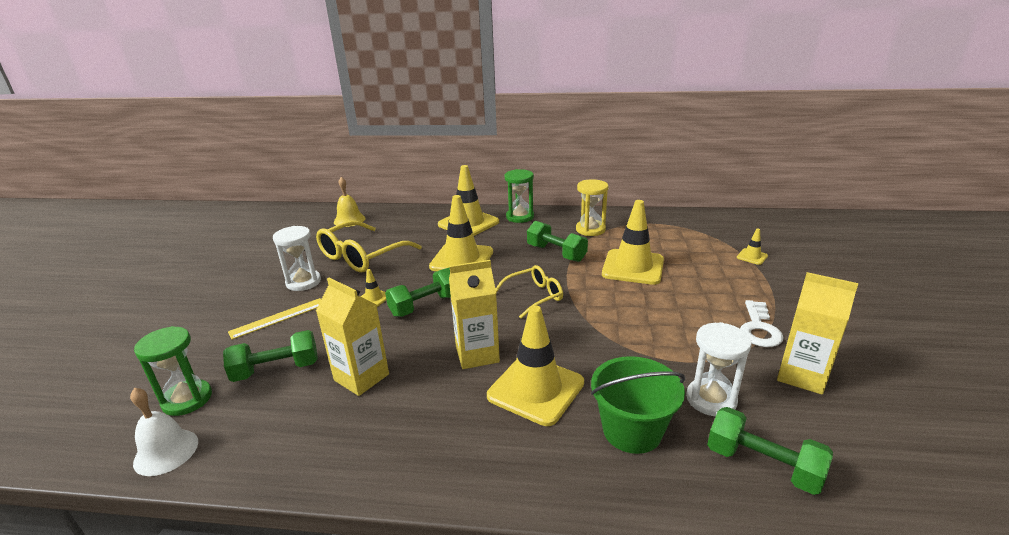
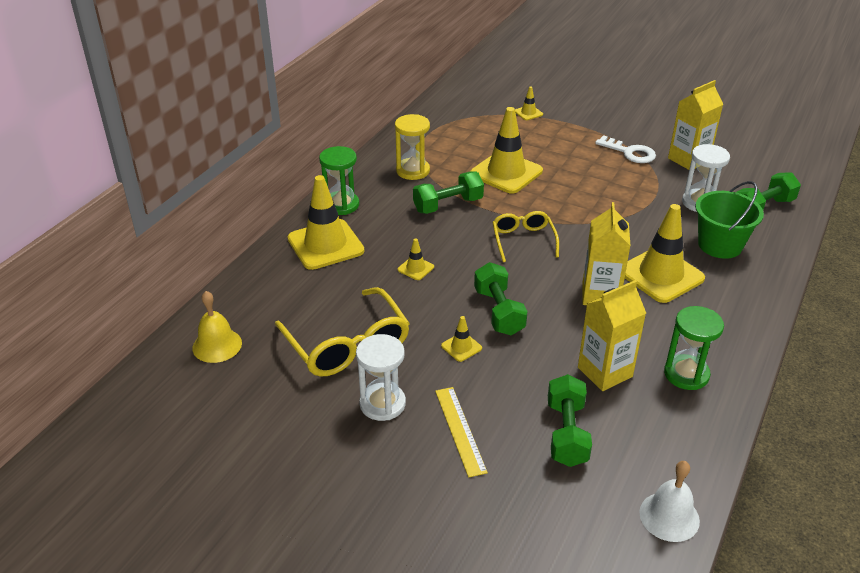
camera: 70 degrees left, 10 degrees up
green hourglass [134,326,212,416] -> green hourglass moved to [664,306,724,390]
yellow traffic cone [429,195,493,271] -> yellow traffic cone [398,238,434,280], size x0.44

